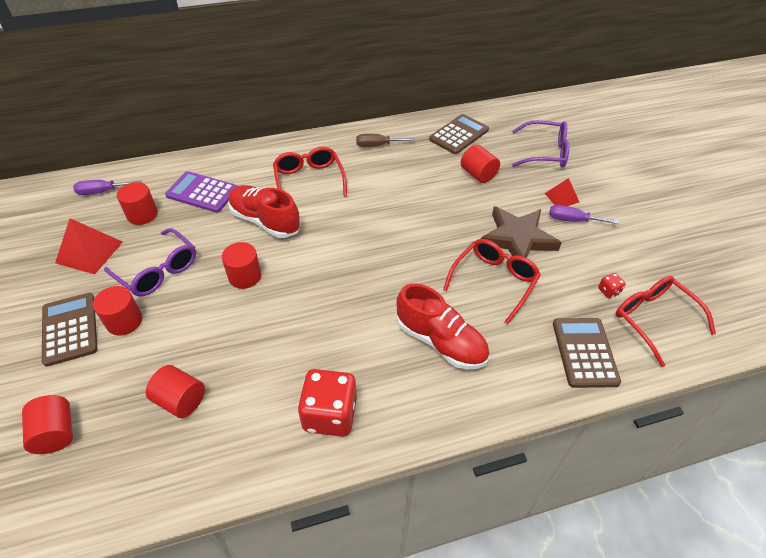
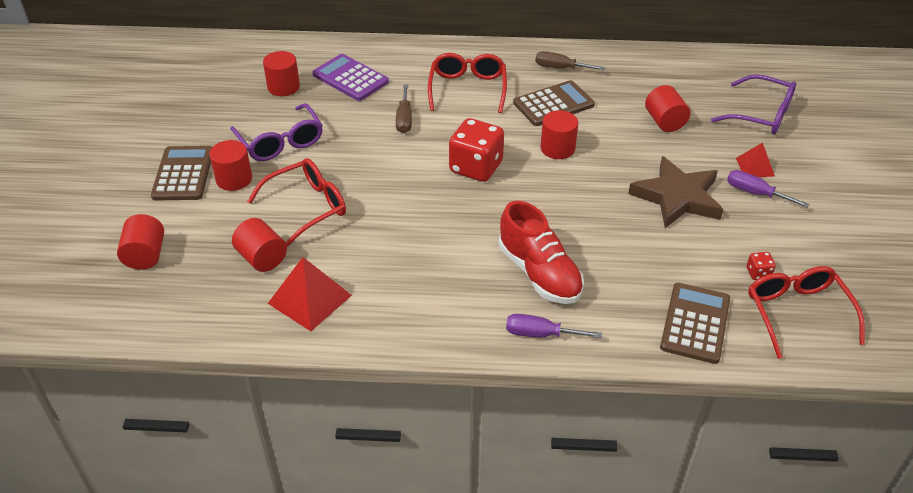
camera: 20 degrees right, 5 degrees down
red pyramid [55,218,123,274] -> red pyramid moved to [268,257,352,331]
purple screwdriver [73,180,142,195] -> purple screwdriver moved to [506,314,602,338]
red cylinder [222,242,261,289] -> red cylinder moved to [541,110,578,159]
red shoe [228,185,301,238] -> brown screwdriver [396,85,412,133]
red dice [298,369,357,437] -> red dice moved to [449,118,504,182]
brown calculator [429,114,489,154] -> brown calculator moved to [513,80,595,126]
red glasses [443,239,541,324] -> red glasses moved to [247,158,346,247]

